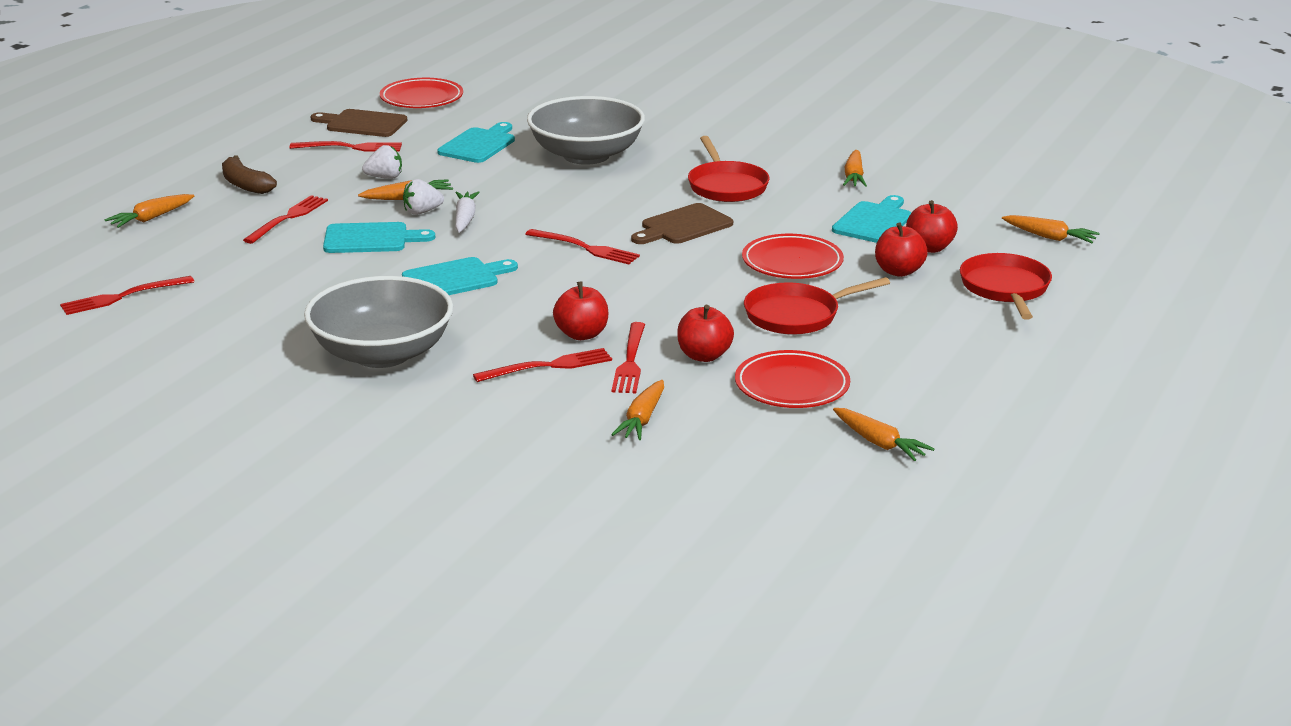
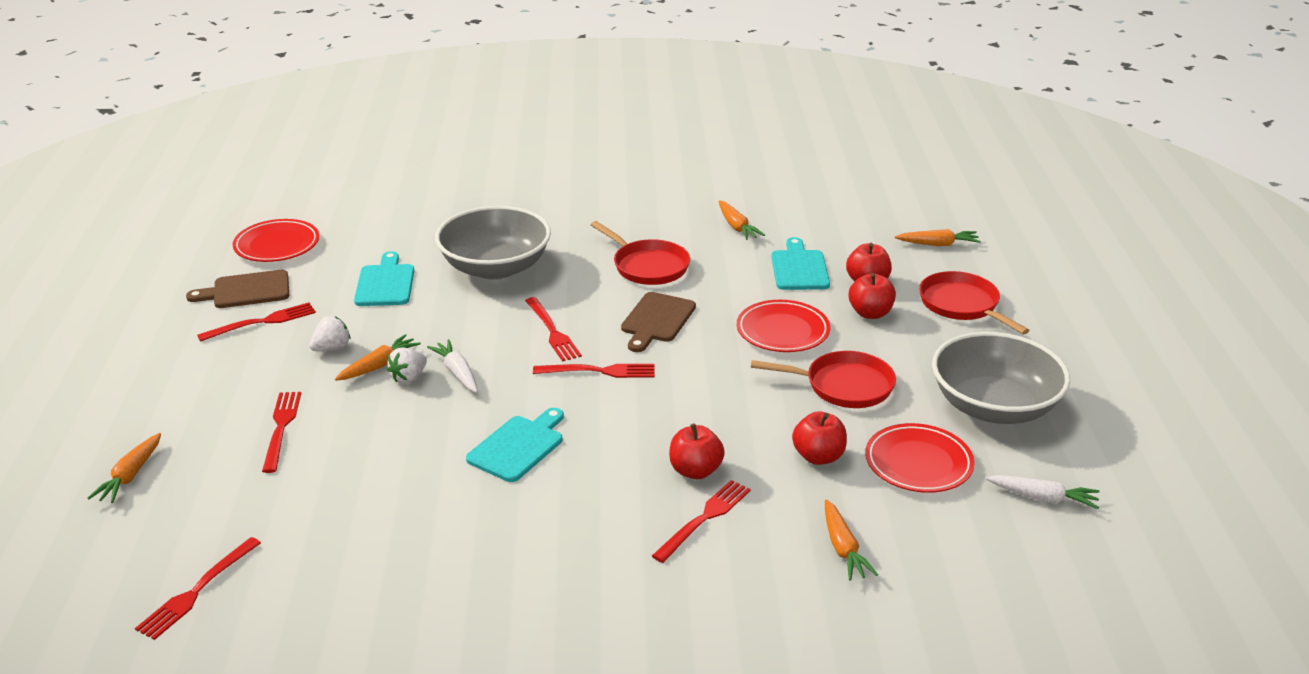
camera: 30 degrees left, 5 degrees up
brown banana [222,156,277,194] -> none
grey bowl [304,276,453,368] -> grey bowl moved to [932,332,1070,424]
turquoise cutting board [323,222,435,253] -> none
red fork [612,322,645,393] -> red fork moved to [525,297,582,362]
red pan [744,277,890,335] -> red pan turned 120 degrees counterclockwise [751,351,896,408]
orange carrot [833,408,935,461] -> white carrot [985,475,1100,509]

